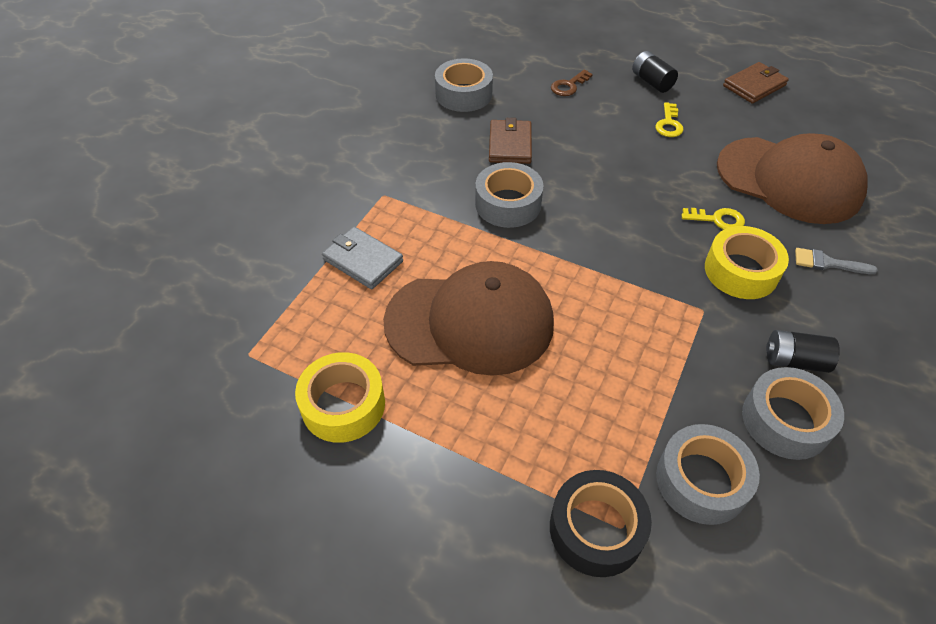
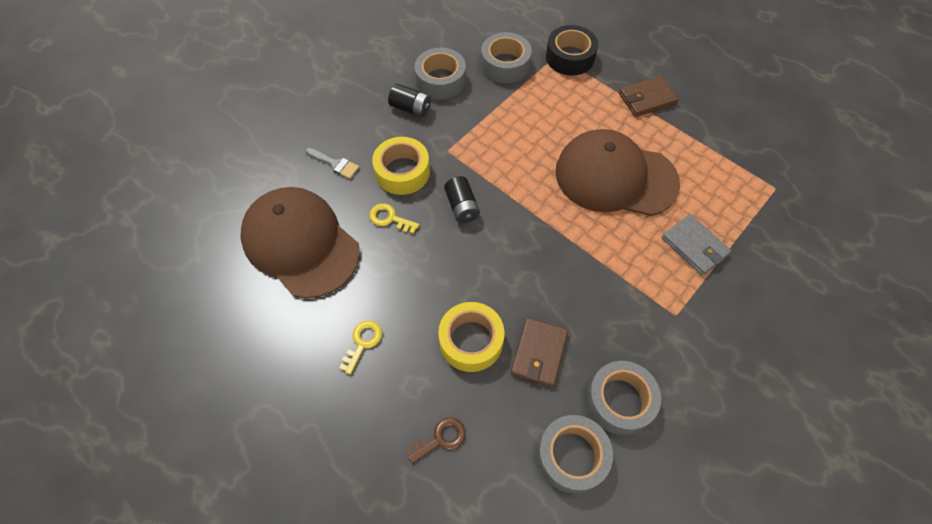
camera: 165 degrees left, 10 degrees up
yellow tape [295,352,385,443] -> yellow tape moved to [438,302,504,372]
grey tape [475,162,544,228] -> grey tape moved to [586,361,661,435]
black battery [632,51,678,93] -> black battery moved to [444,176,480,223]
brown wallet [723,62,789,104] -> brown wallet moved to [619,76,679,117]

